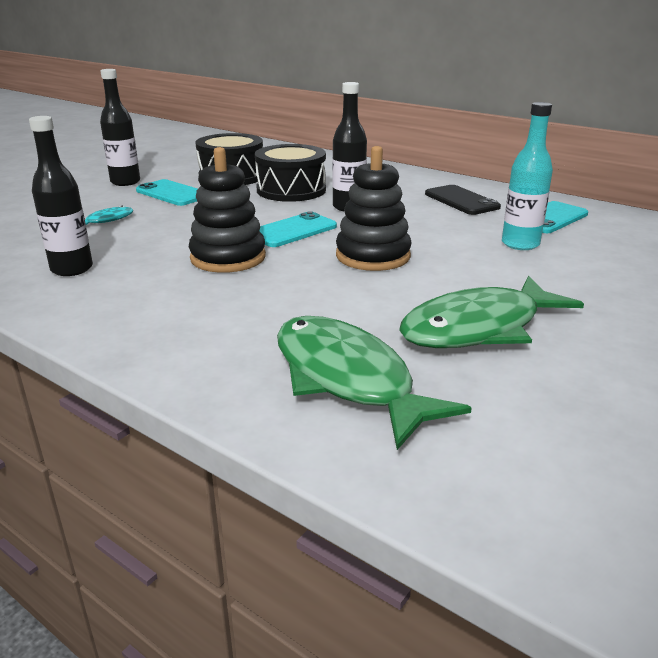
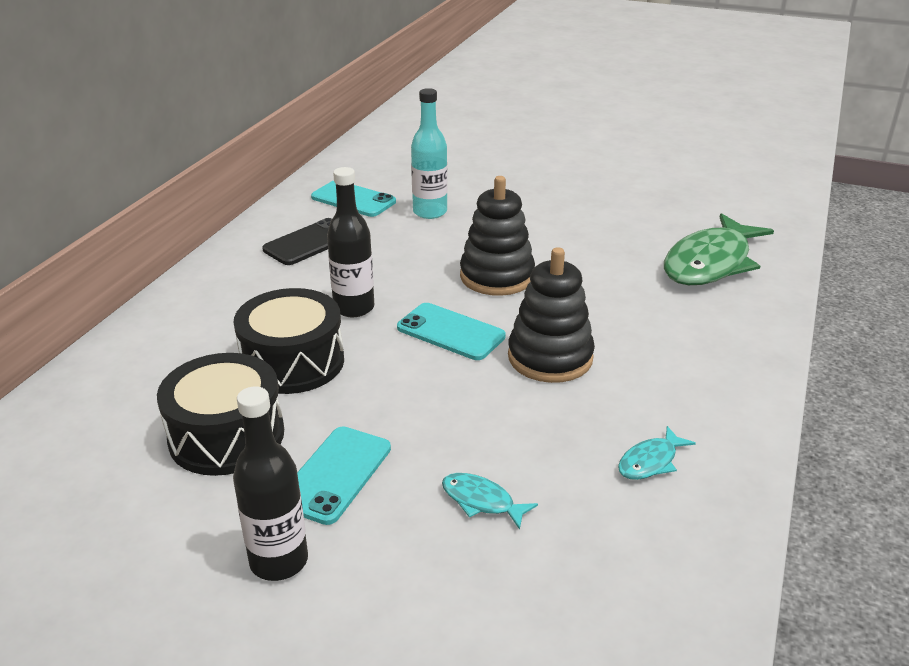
camera: 105 degrees left, 5 degrees up
black bottle [29,116,93,276] -> turquoise fish [618,426,696,480]
green fish [399,276,584,348] -> none

